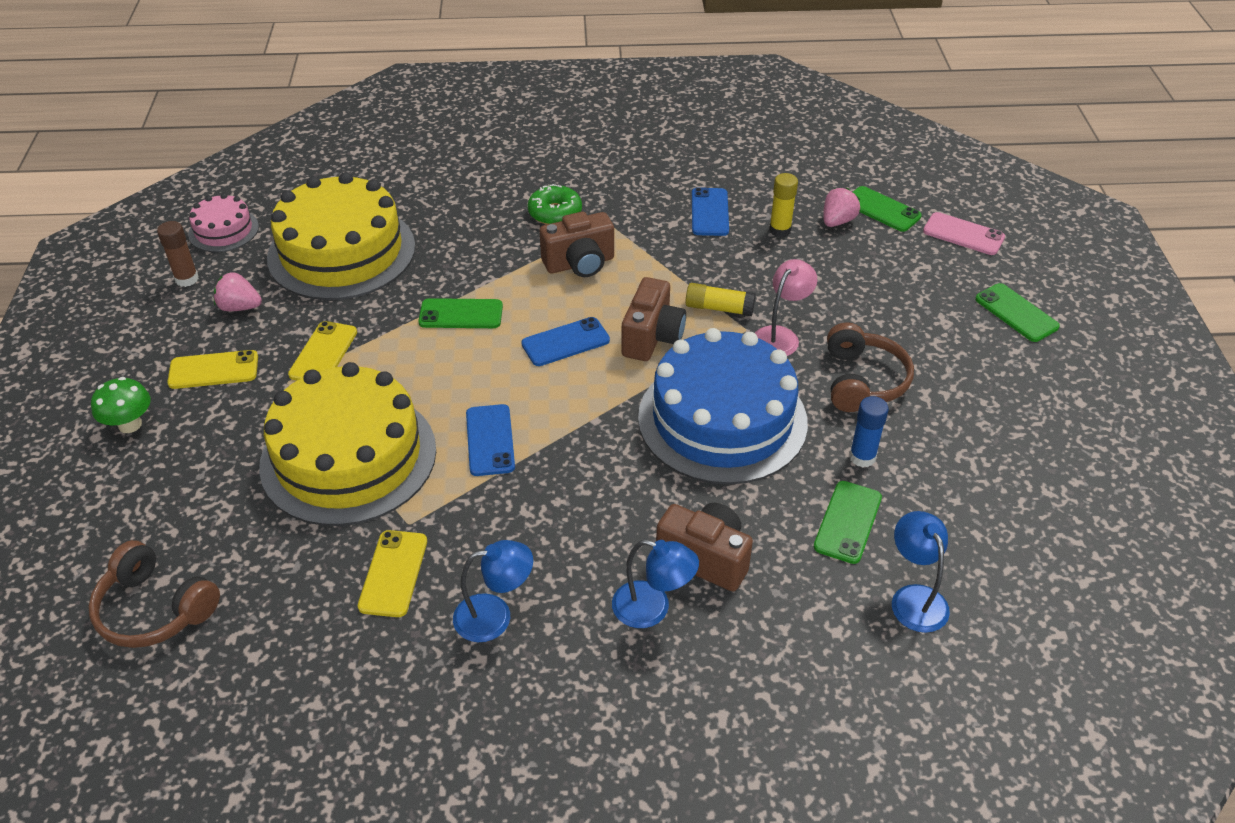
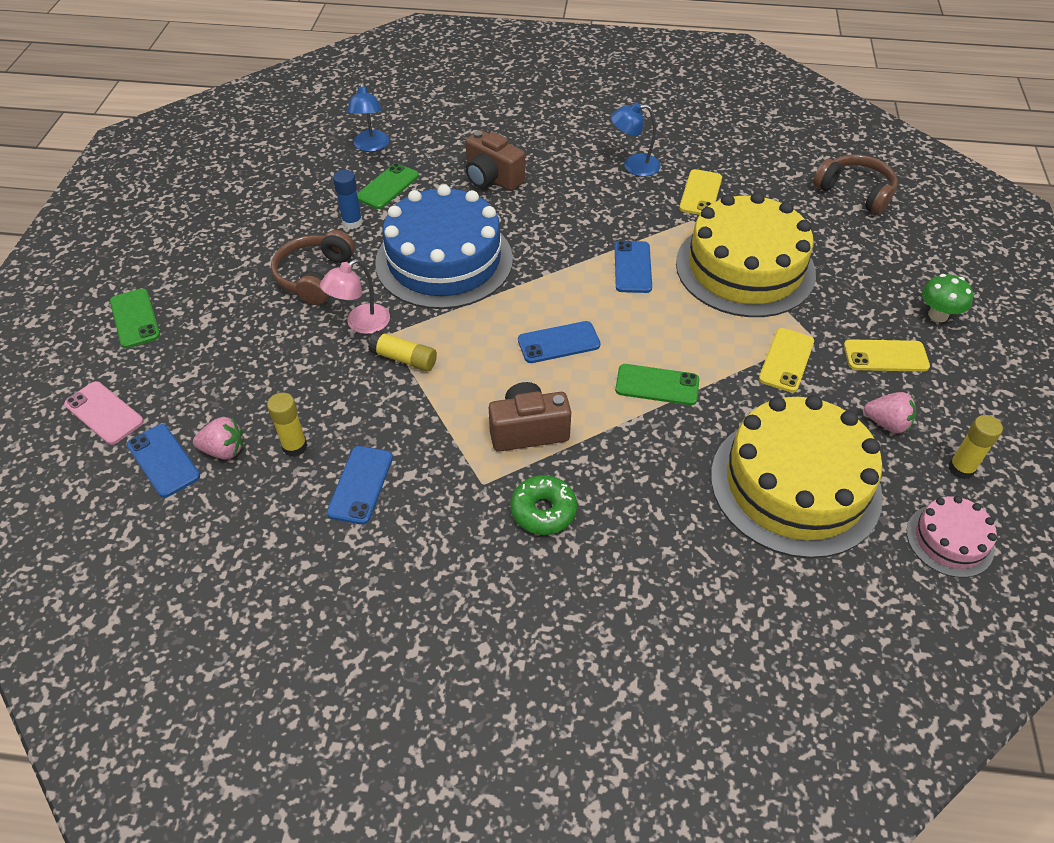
camera: 170 degrees left, 5 degrees up
brown glue stick [157,221,199,287] -> yellow glue stick [948,415,1003,479]
blue lamp [612,540,699,628] -> none
brown camera [622,277,686,361] -> none
pink strawberry [823,188,860,227] -> pink strawberry turned 135 degrees counterclockwise [193,417,243,460]
green phone [853,186,922,232] -> blue phone [127,424,200,498]

